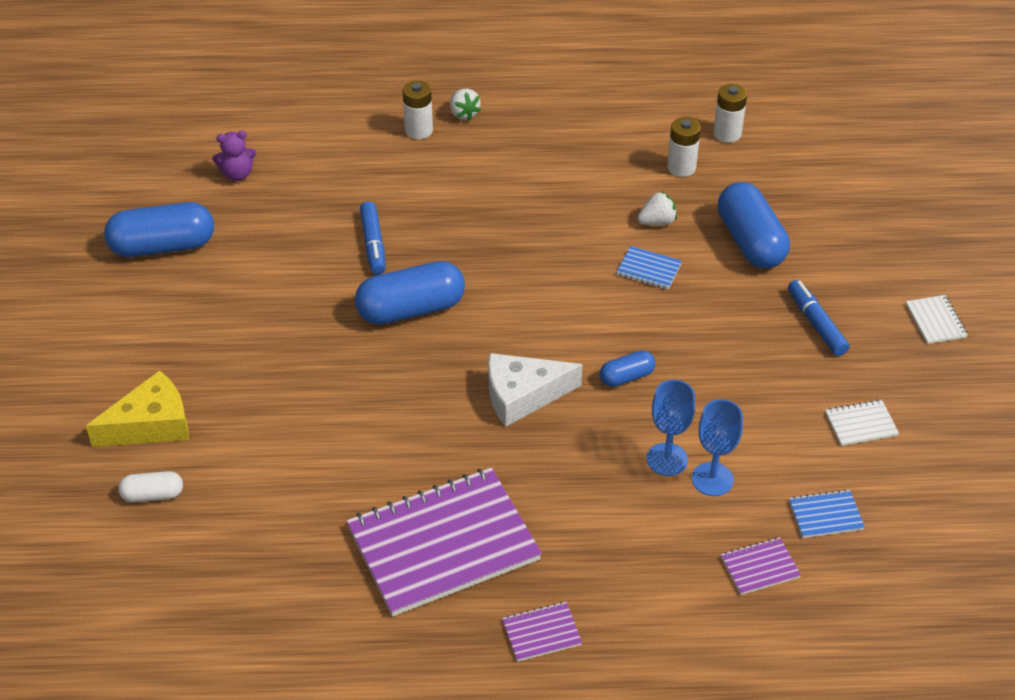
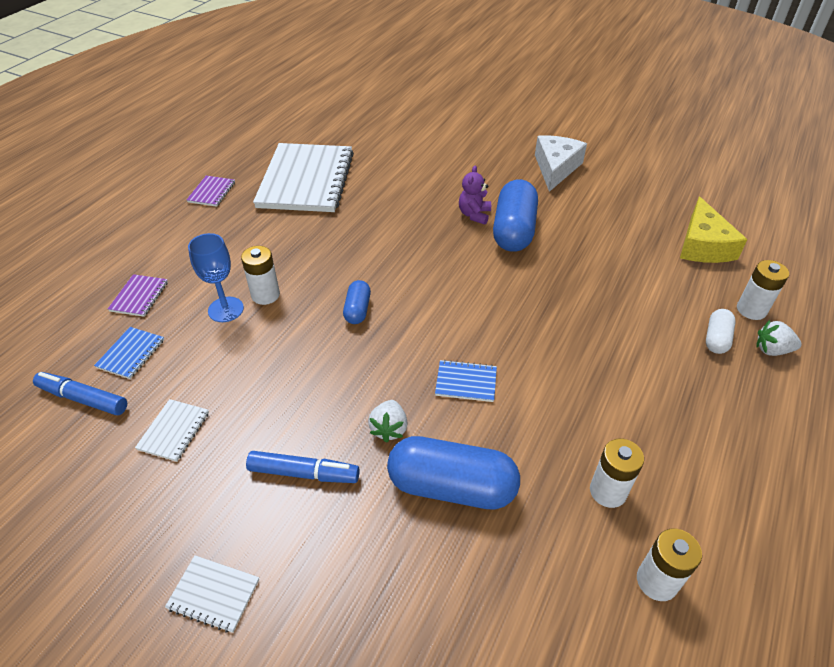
camera: 120 degrees right, 0 degrees up
yellow cheese [86,370,189,447] -> yellow cheese moved to [680,196,748,263]
blue capsule [104,202,214,257] -> none
white capsule [118,471,183,502] -> white capsule moved to [706,309,736,354]
purple teddy bear [212,131,256,181] -> purple teddy bear moved to [459,166,491,225]
purple notebook [347,467,542,616] -> white notebook [253,143,354,212]
blue marker [360,201,386,275] -> blue marker moved to [33,372,127,415]
white cheese [488,353,582,427] -> white cheese moved to [535,135,587,192]
blue notebook [616,246,682,290] -> blue notebook turned 45 degrees clockwise [435,360,497,402]
white strawberry [637,191,677,225] -> white strawberry moved to [368,400,408,443]
blue goblet [647,380,695,476] -> white battery [241,246,280,305]

